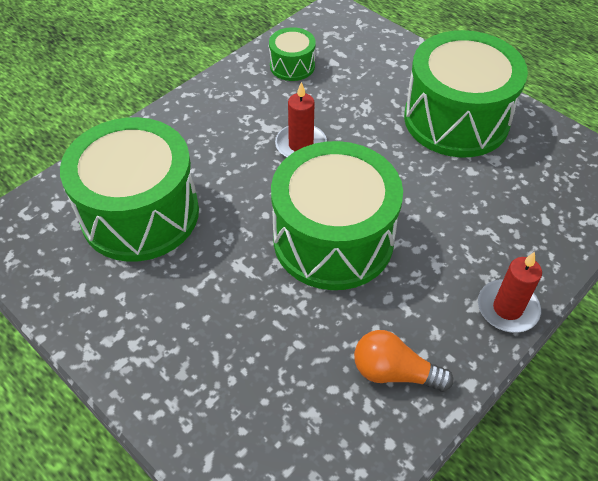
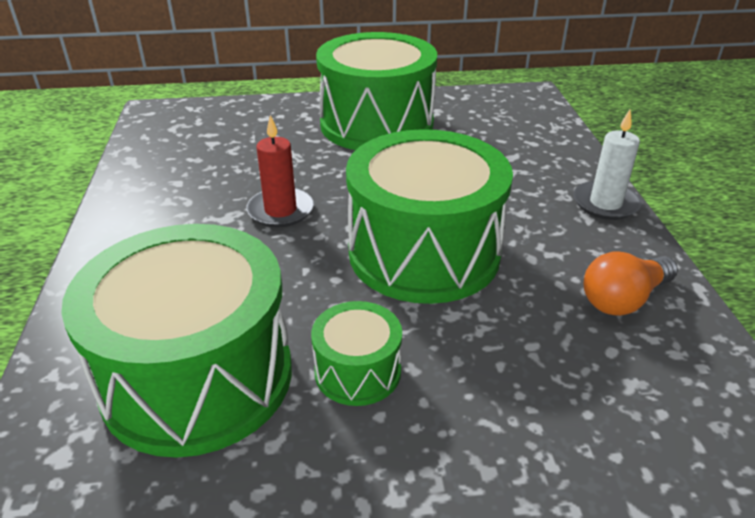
camera: 50 degrees left, 15 degrees down
green drum [269,27,316,81] -> green drum moved to [311,301,402,406]
red candle [478,252,542,333] -> white candle [574,110,642,220]

